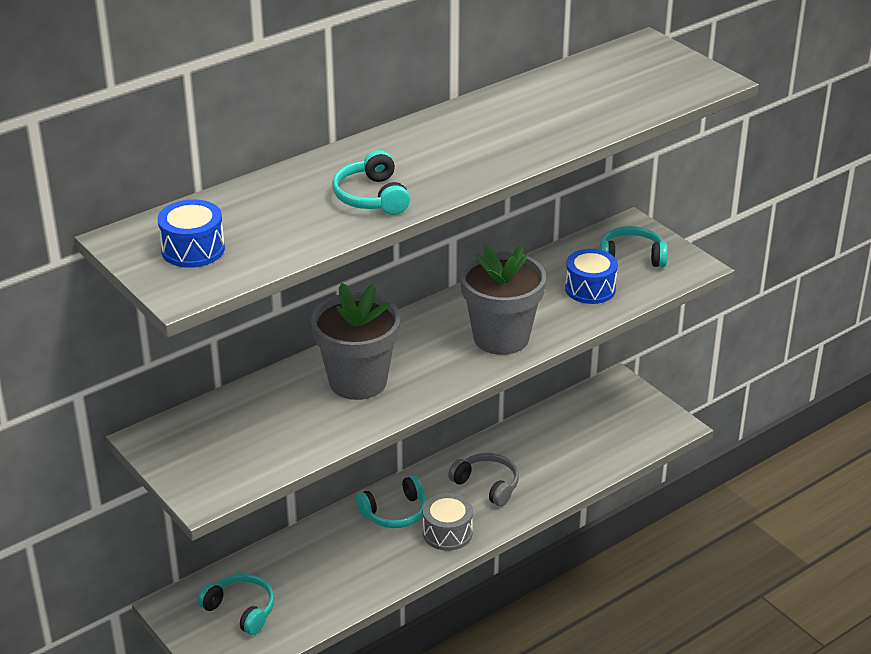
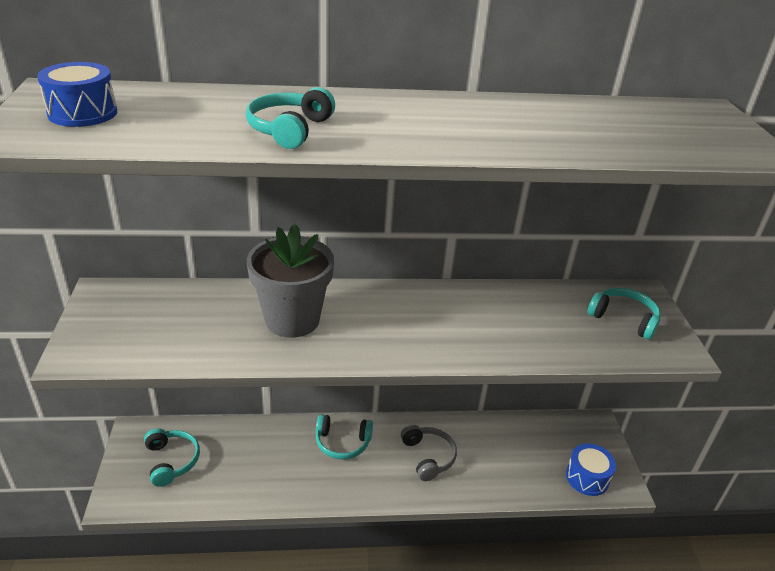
camera: 30 degrees right, 0 degrees up
grey drum [423,493,473,551] -> none
grey flower pot [460,243,546,355] -> none
blue drum [565,249,618,304] -> blue drum moved to [566,443,616,496]

